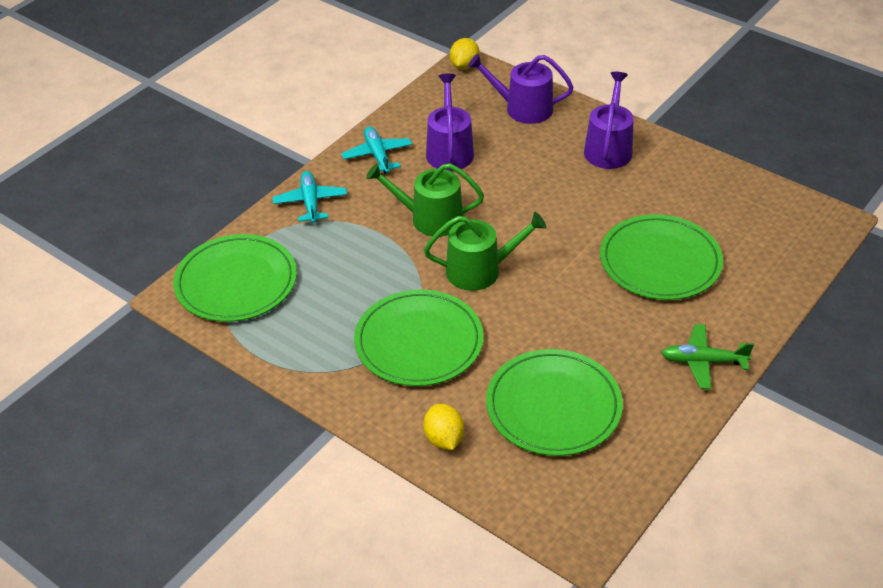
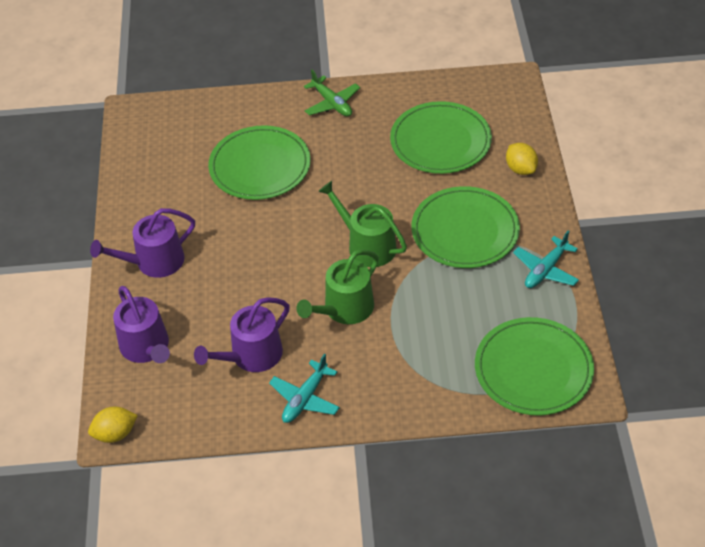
camera: 130 degrees left, 5 degrees up
turquoise plane [272,171,347,223] -> turquoise plane moved to [513,231,579,288]
green watering can [366,163,484,237] -> green watering can turned 75 degrees clockwise [296,250,379,324]
yellow lemon [423,404,464,450] -> yellow lemon turned 60 degrees counterclockwise [506,143,538,175]

